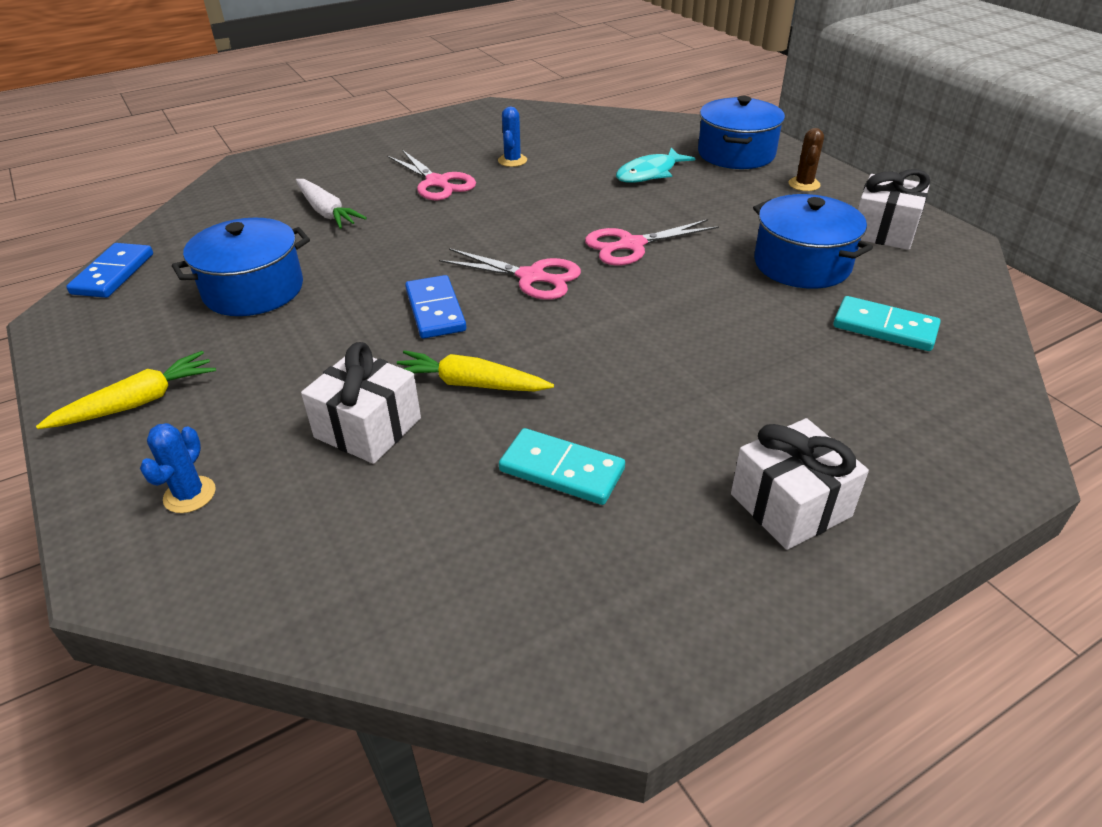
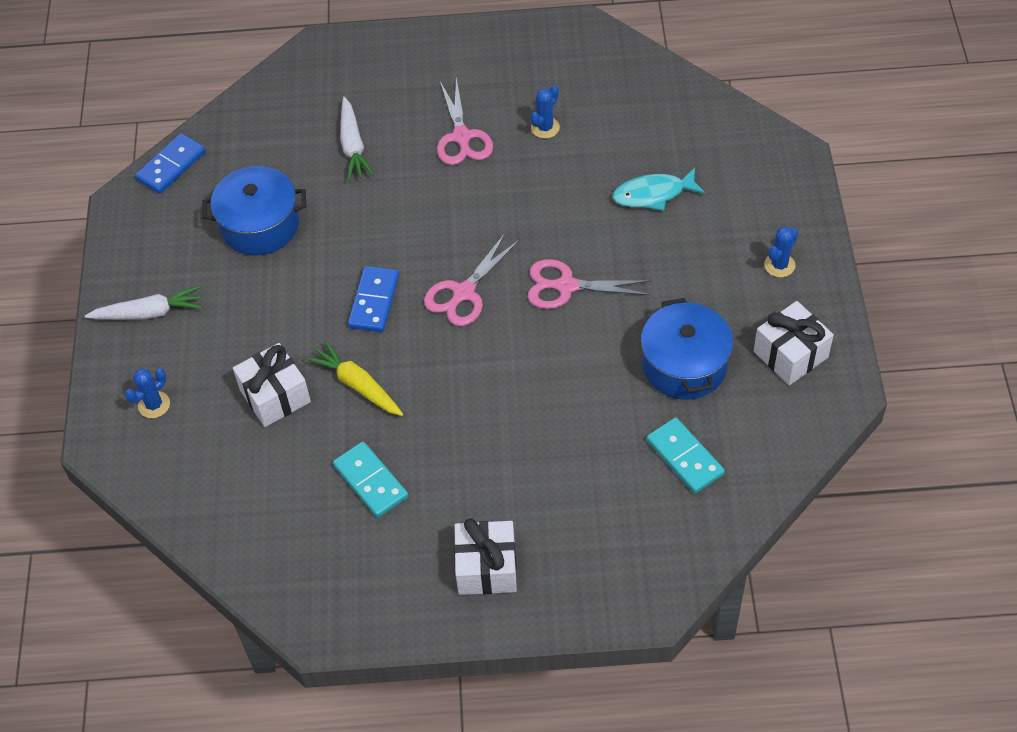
camera: 30 degrees right, 15 degrees up
yellow carrot [36,351,216,429] -> white carrot [85,286,202,320]
pink scissors [439,248,581,300] -> pink scissors turned 75 degrees clockwise [424,232,520,326]
blue pot [698,96,785,169] -> none
brown cactus [789,128,824,191] -> blue cactus [764,227,798,277]

